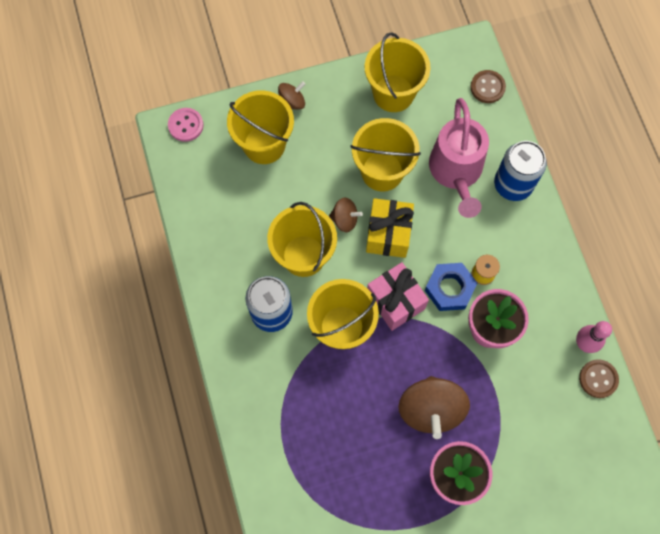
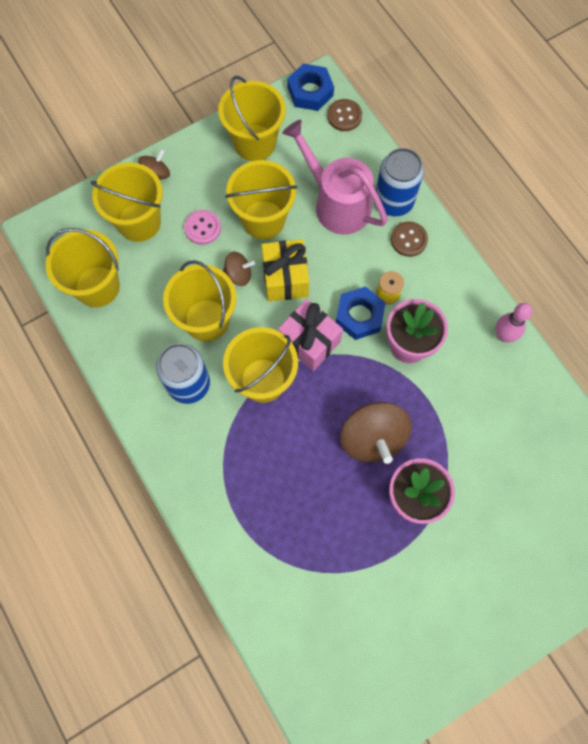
camera: 15 degrees left, 0 degrees up
pink button [168,108,204,142] -> pink button moved to [184,210,221,245]
pink watering can [429,98,489,218] -> pink watering can turned 150 degrees clockwise [282,120,388,234]
brown button [579,359,619,398] -> brown button moved to [391,221,428,257]
none -> yellow bucket [46,228,120,307]
none -> blue nut [288,64,334,111]

